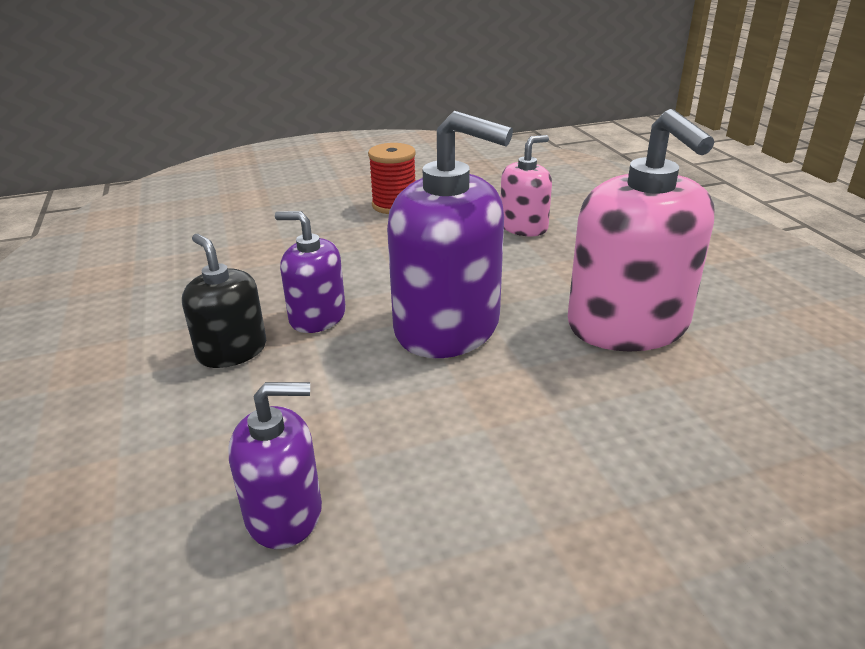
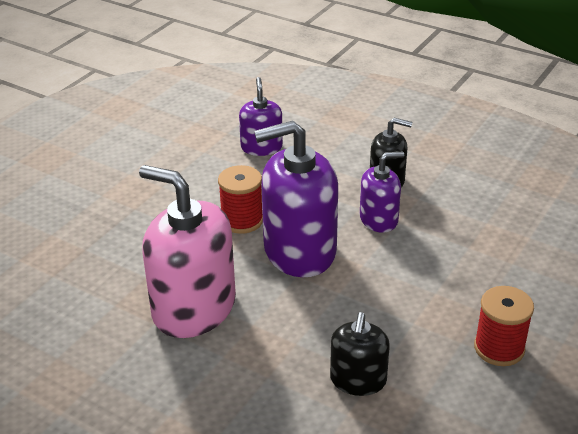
camera: 140 degrees right, 5 degrees up
purple soap dispenser [228,382,322,549] -> purple soap dispenser turned 135 degrees clockwise [239,77,283,156]
pink soap dispenser [500,135,552,236] -> black soap dispenser [330,312,390,396]
none -> red spool [218,165,263,234]

